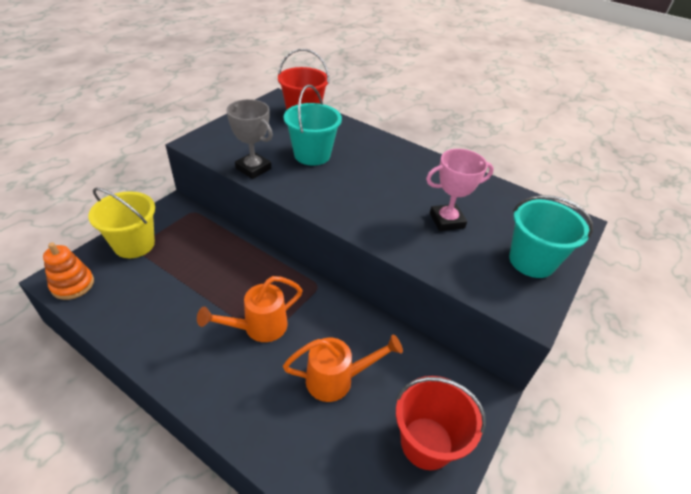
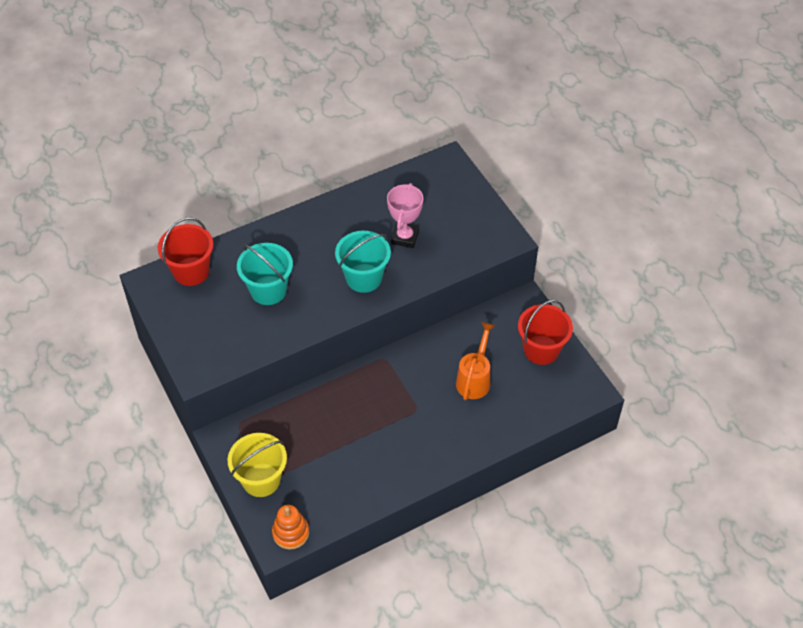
camera: 60 degrees left, 10 degrees up
orange watering can [197,276,302,342] -> none
grey trophy [227,99,273,179] -> none
turquoise bucket [509,195,593,278] -> turquoise bucket moved to [335,231,391,293]

